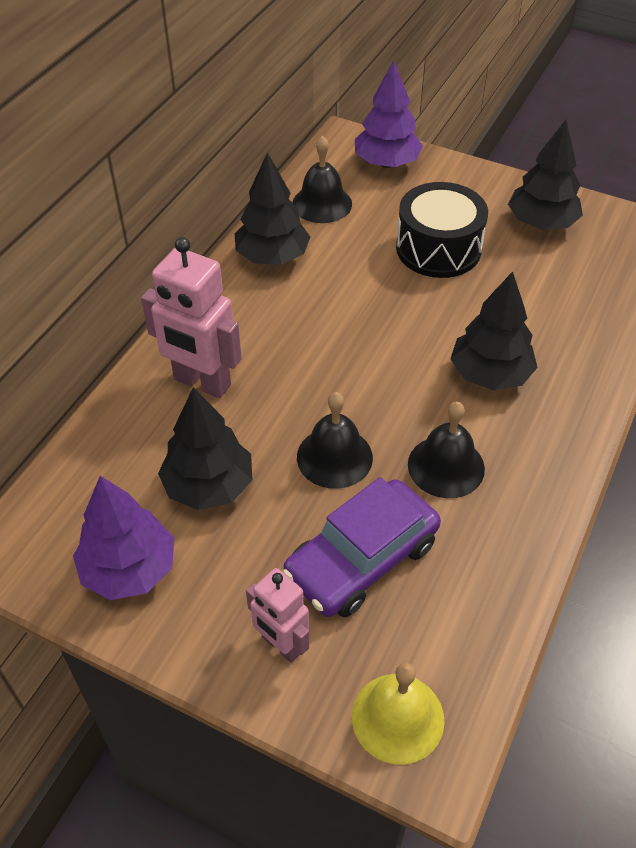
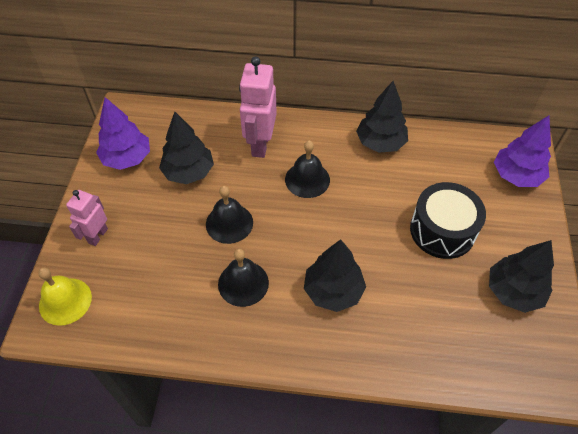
camera: 70 degrees right, 5 degrees up
purple car [283,477,441,617] -> none
black bell [292,136,352,223] -> black bell moved to [285,140,330,198]

